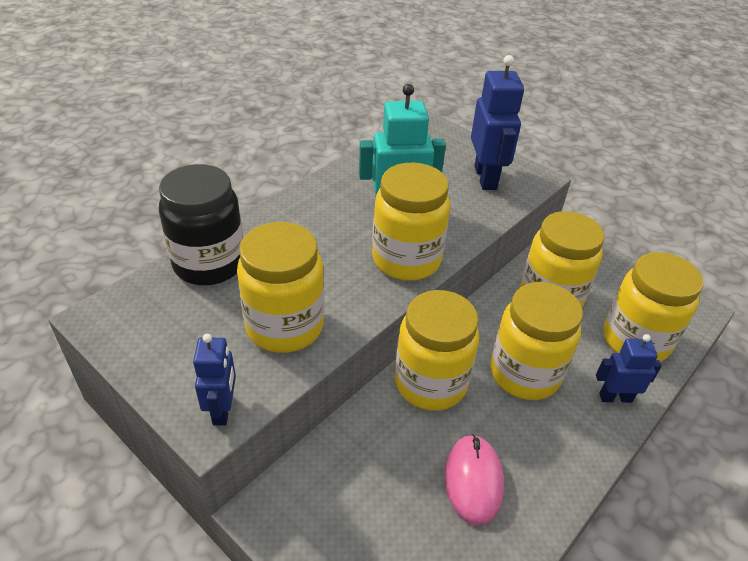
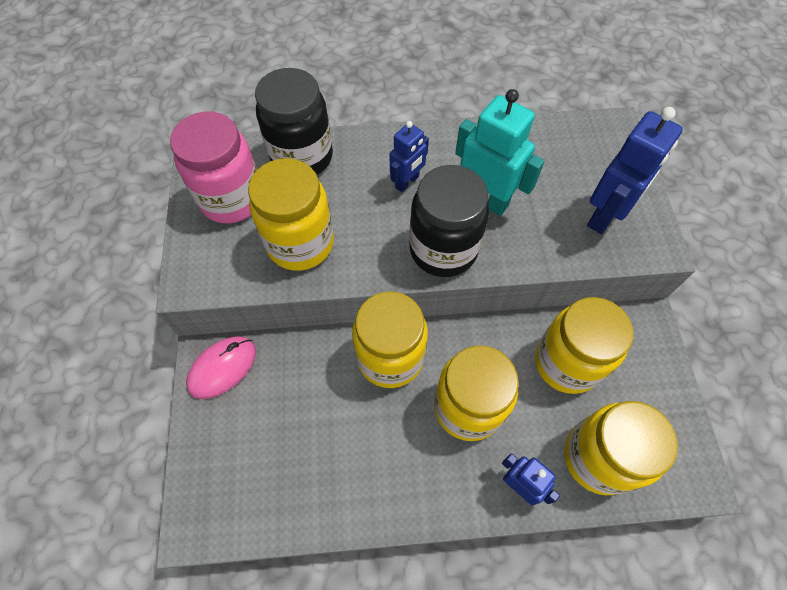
camera: 45 degrees right, 20 degrees up
blue robot [193,334,236,426] -> blue robot moved to [390,121,429,192]
yellow jar [372,163,450,281] -> black jar [409,165,489,277]
pink mouse [445,434,504,526] -> pink mouse moved to [186,336,256,399]
none -> pink jar [170,112,257,224]

